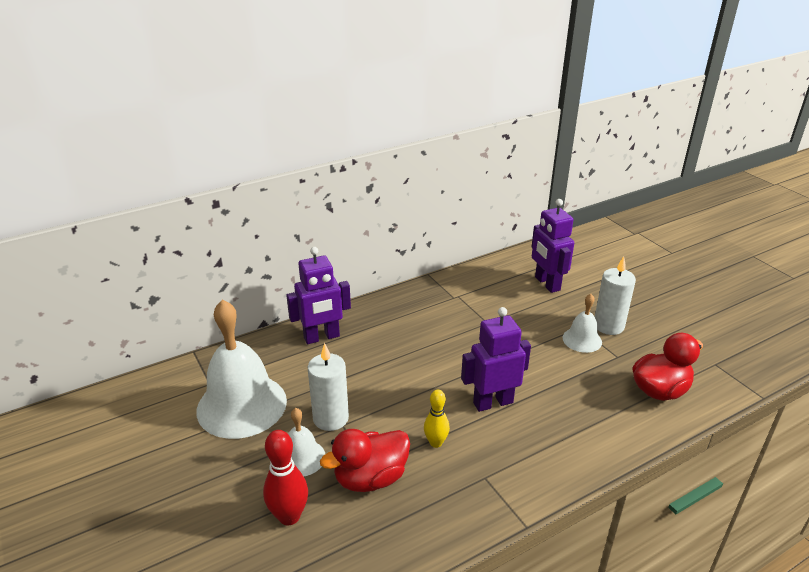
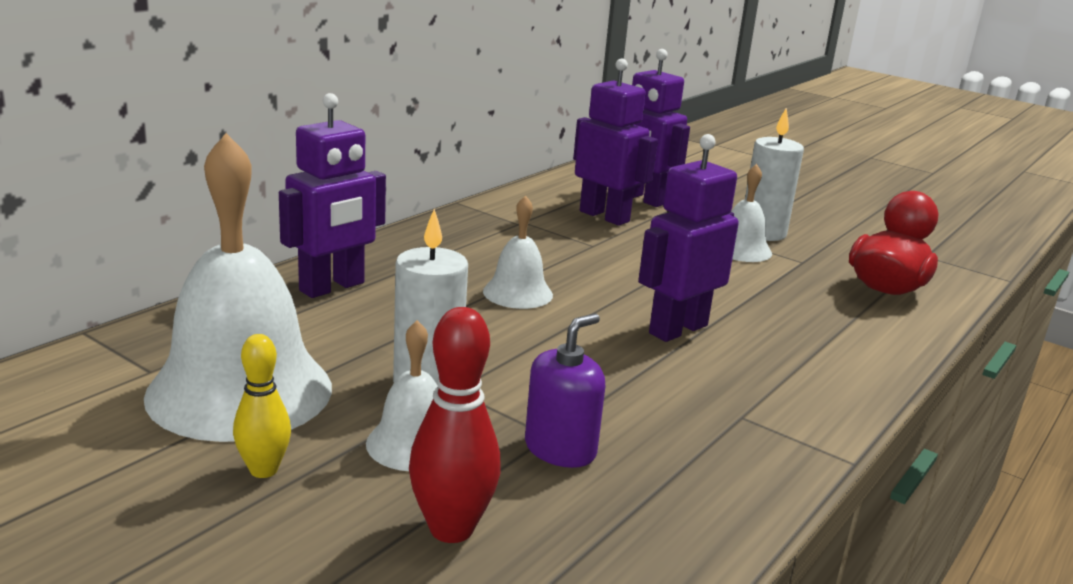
camera: 25 degrees left, 10 degrees down
red duck [320,429,410,492] -> purple soap dispenser [525,313,605,468]
yellow bowling pin [424,390,450,448] -> yellow bowling pin moved to [233,334,291,478]
none -> white bell [483,195,553,309]
none -> purple robot [573,58,658,226]

